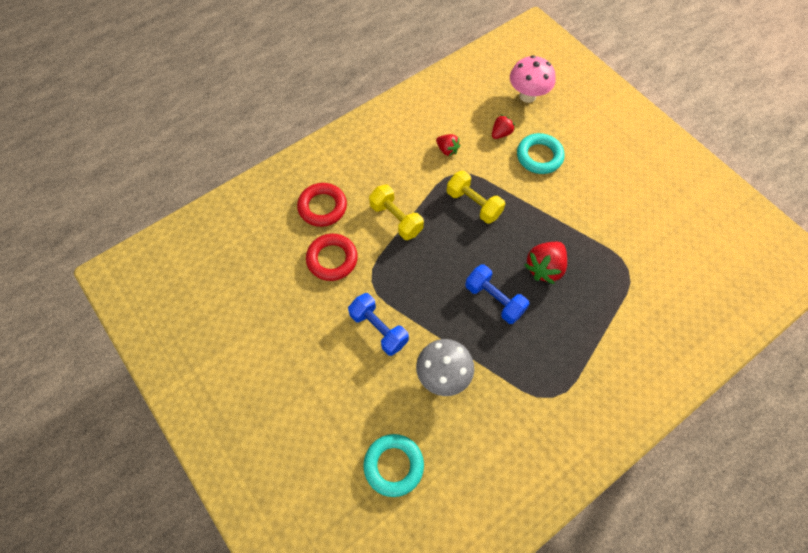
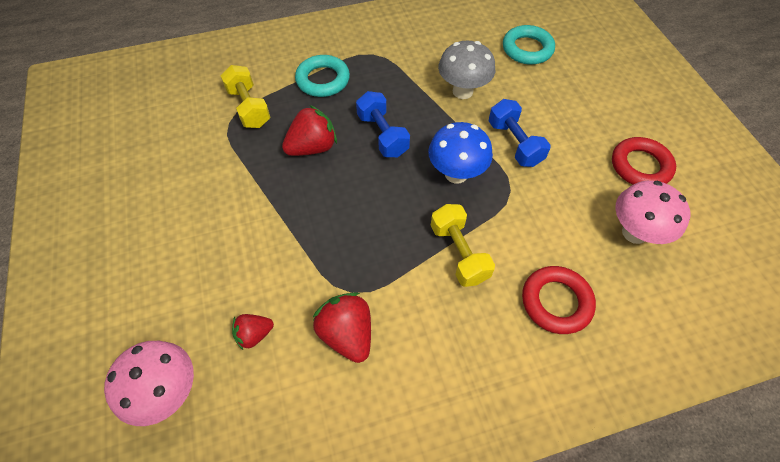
camera: 160 degrees left, 5 degrees down
red ring [306,234,358,281] -> red ring moved to [612,137,676,185]
red strawberry [436,134,460,156] -> red strawberry [313,292,371,363], size x1.69
yellow dumbbell [447,171,505,224] -> yellow dumbbell moved to [220,65,270,128]
turquoise ring [517,133,565,174] -> turquoise ring moved to [295,55,350,97]
none -> blue mushroom [428,122,493,184]
none -> pink mushroom [615,181,690,244]

